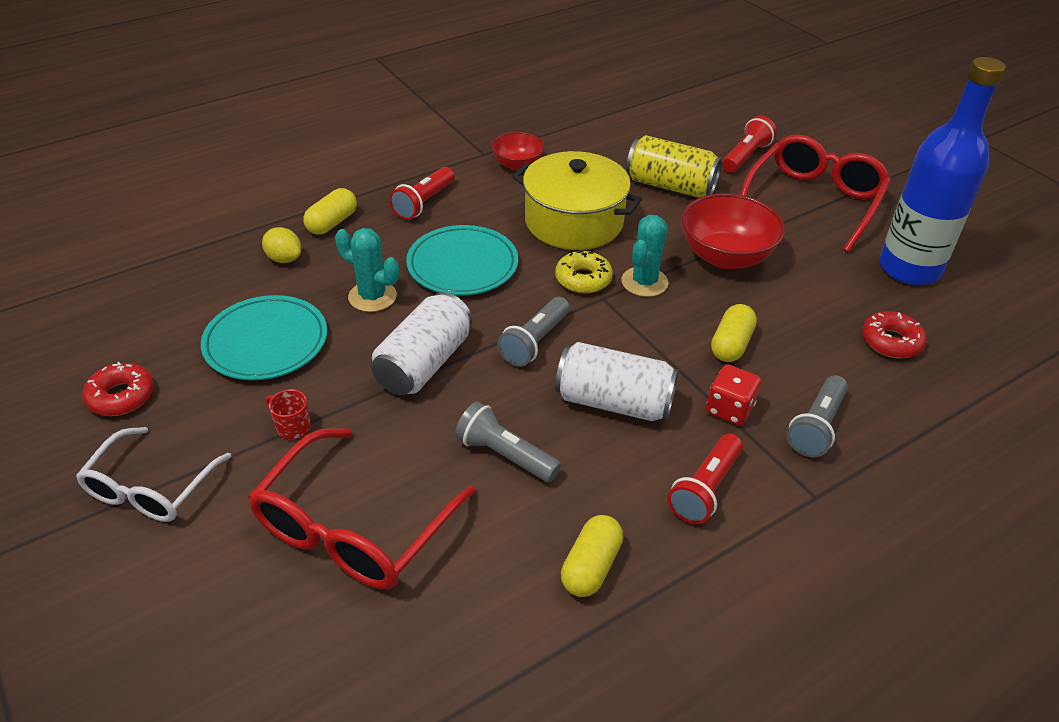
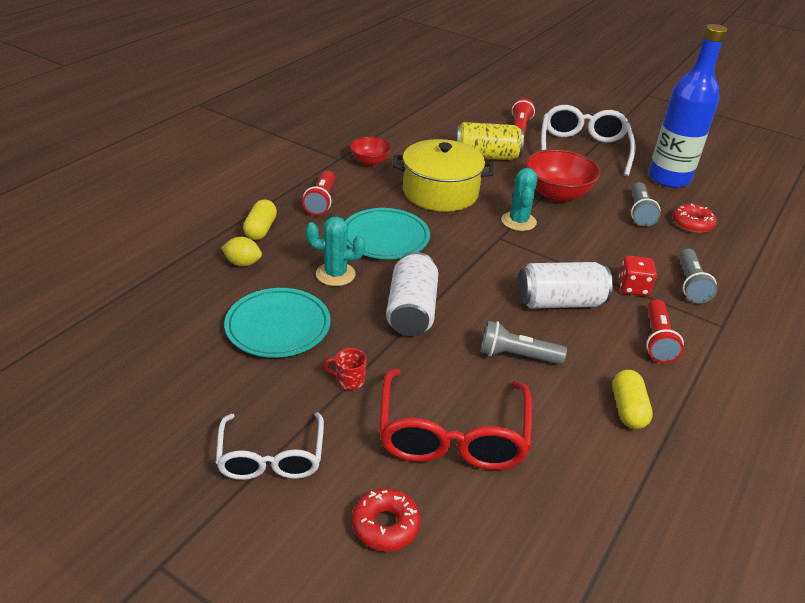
camera: 25 degrees left, 5 degrees down
red donut [82,362,154,416] -> red donut moved to [352,488,421,551]
grey flashlight [497,297,570,367] -> grey flashlight moved to [631,182,661,227]
yellow donut [555,250,613,294] -> none
yellow capsule [711,304,757,362] -> none
red glasses [740,134,891,253] -> white glasses [541,105,636,176]

